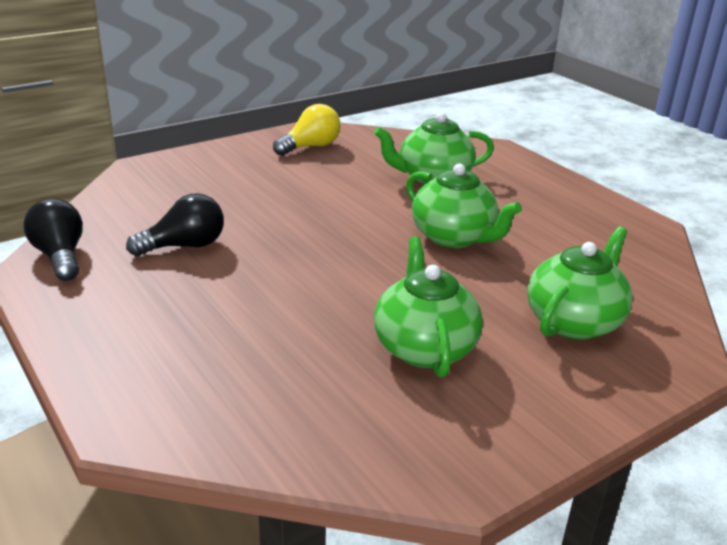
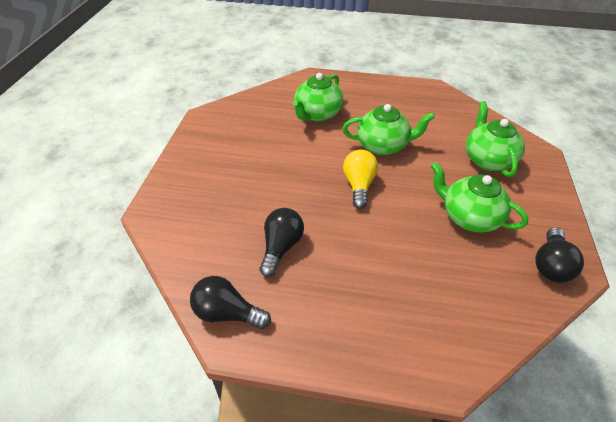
camera: 45 degrees left, 15 degrees up
yellow light bulb [273,104,340,156] -> yellow light bulb moved to [343,150,378,209]
none -> black light bulb [535,227,584,282]

